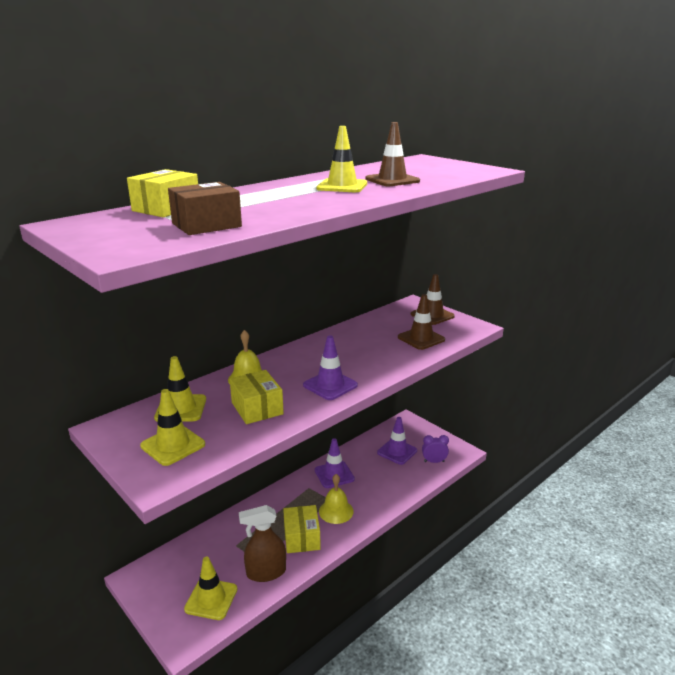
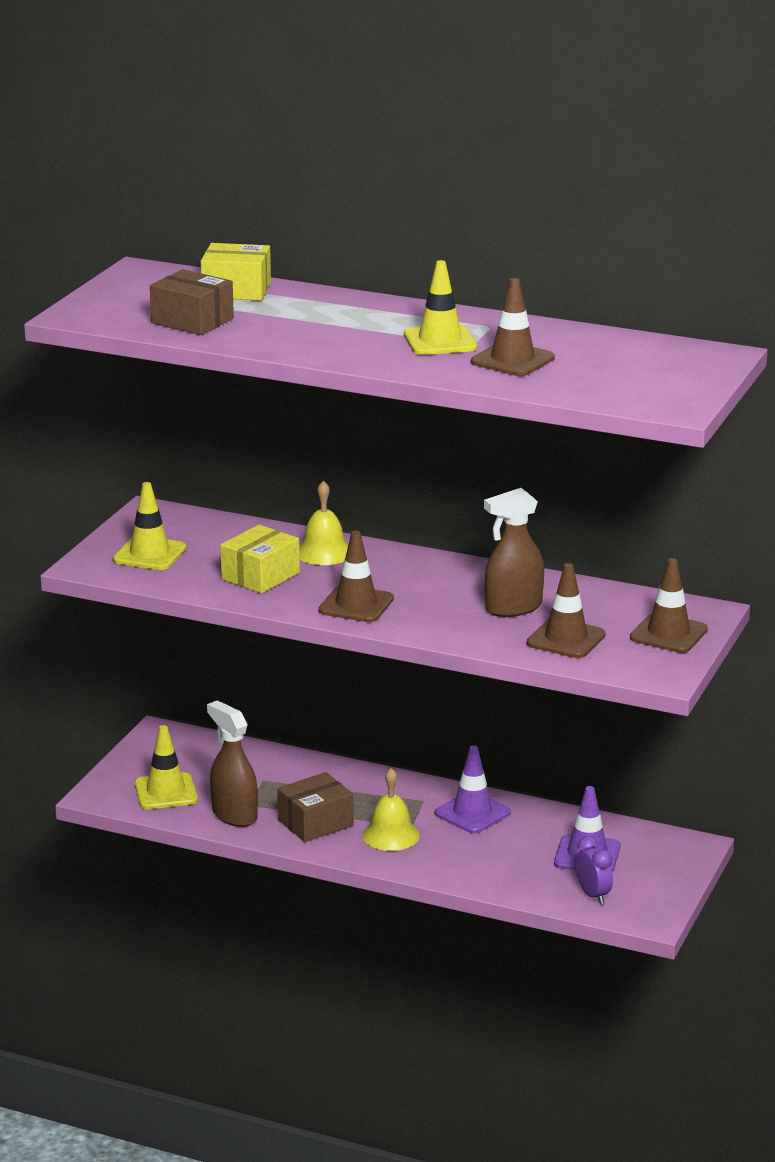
camera: 65 degrees right, 0 degrees up
yellow traffic cone [154,356,206,422] -> none
yellow box [283,505,321,553] -> brown box [277,772,354,842]
purple traffic cone [303,336,358,400] -> brown traffic cone [318,530,394,622]
none -> brown spray bottle [484,488,544,617]

